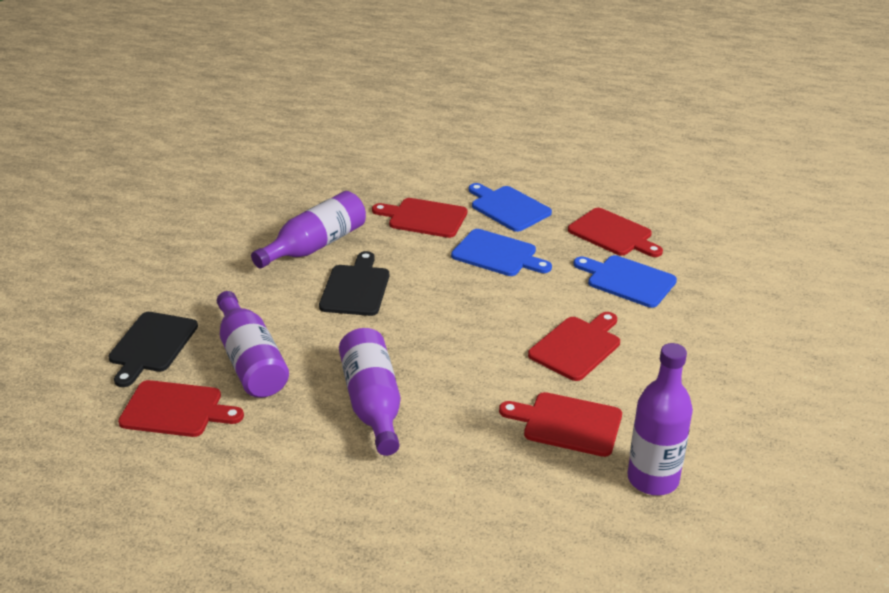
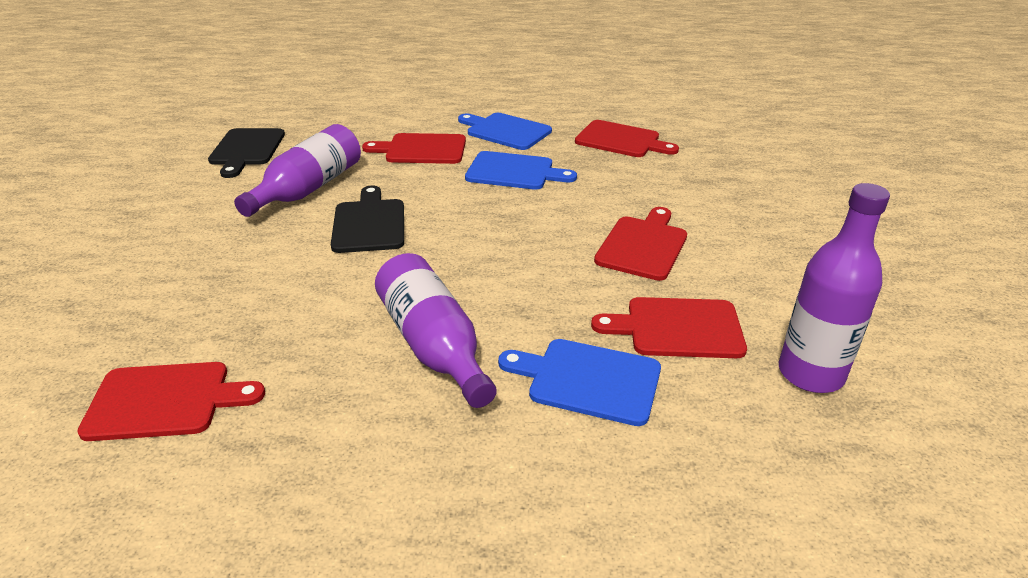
camera: 15 degrees left, 0 degrees up
black cutting board [108,312,198,387] -> black cutting board moved to [208,128,285,178]
purple bottle [217,291,289,398] -> none
blue cutting board [574,255,677,308] -> blue cutting board moved to [498,339,661,426]

